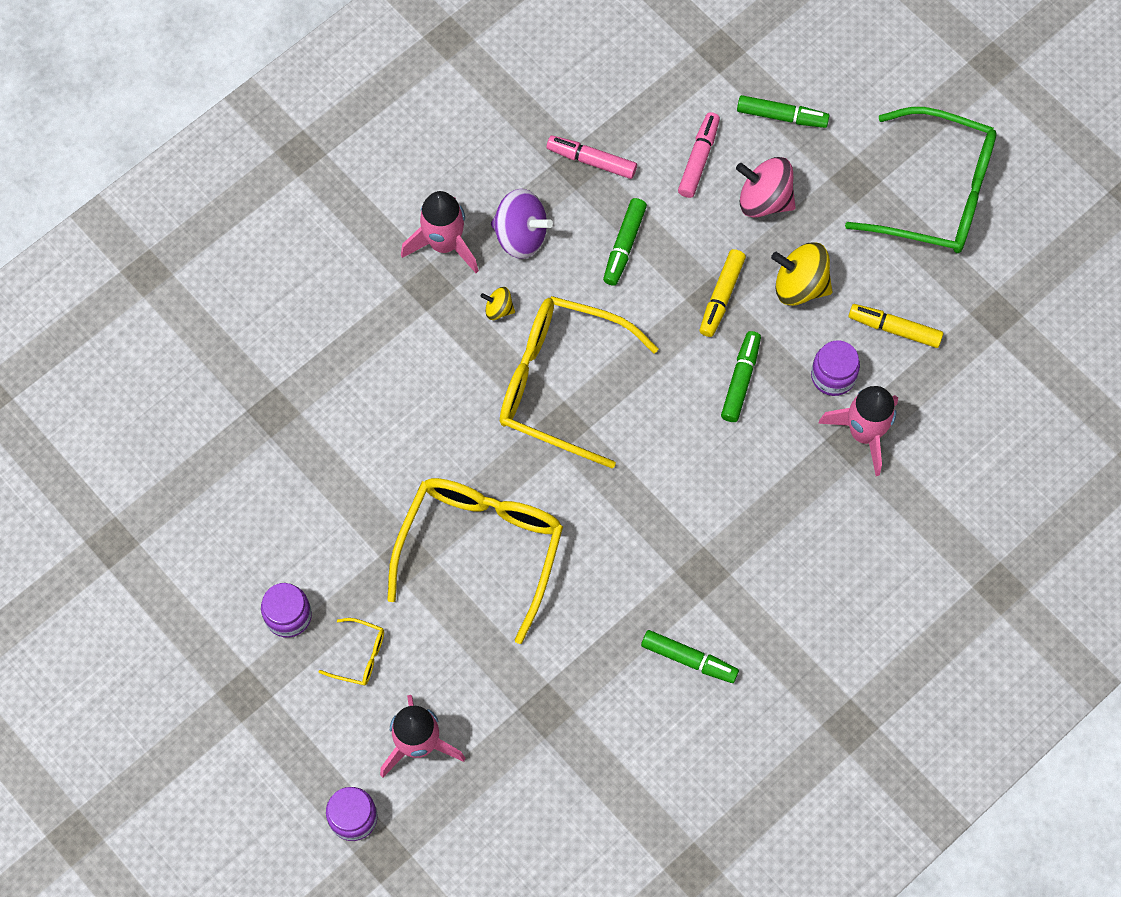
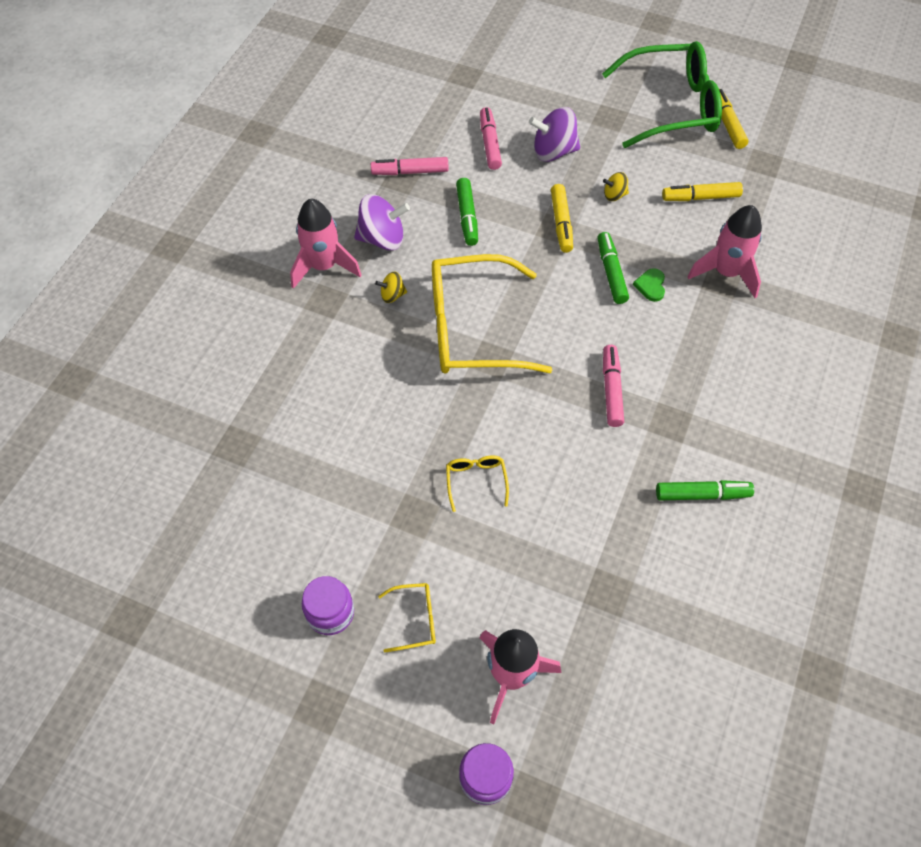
camera: 25 degrees left, 10 degrees down
yellow glasses [387,478,563,644] -> yellow glasses [446,455,509,512], size x0.41
pink spinning top [736,157,796,218] -> purple spinning top [529,107,580,162]
green marker [737,95,829,128] -> none
yellow spinning top [771,242,832,306] -> yellow spinning top [603,172,629,201], size x0.52
purple jar [811,340,860,396] -> none
none -> pink marker [603,345,624,427]
none -> green heart [633,268,665,302]
none -> yellow marker [719,89,748,149]

